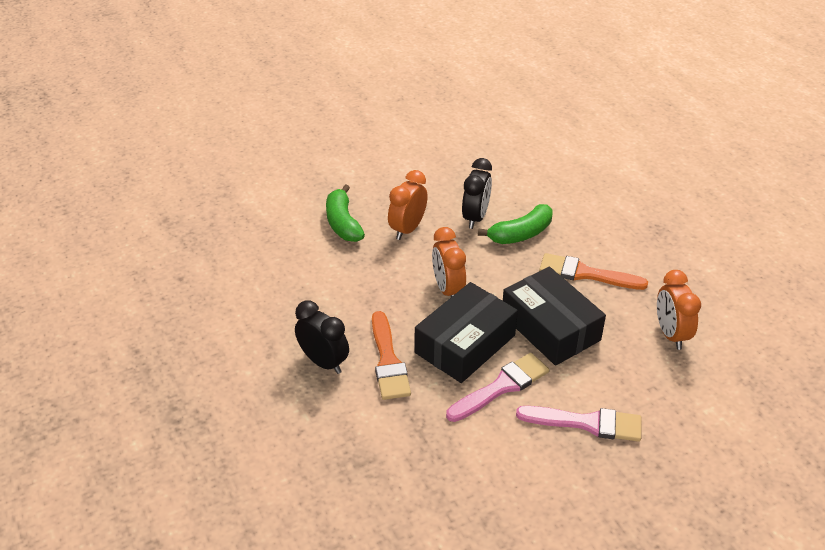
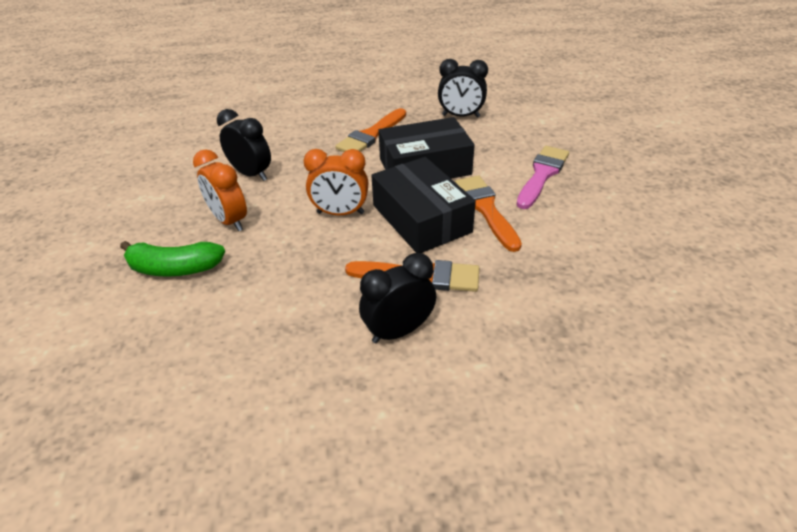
camera: 70 degrees left, 0 degrees up
pink brush [446,353,549,422] -> orange brush [455,175,522,252]
green banana [478,204,553,244] -> none
orange clock [657,270,701,350] -> black clock [438,59,488,118]

